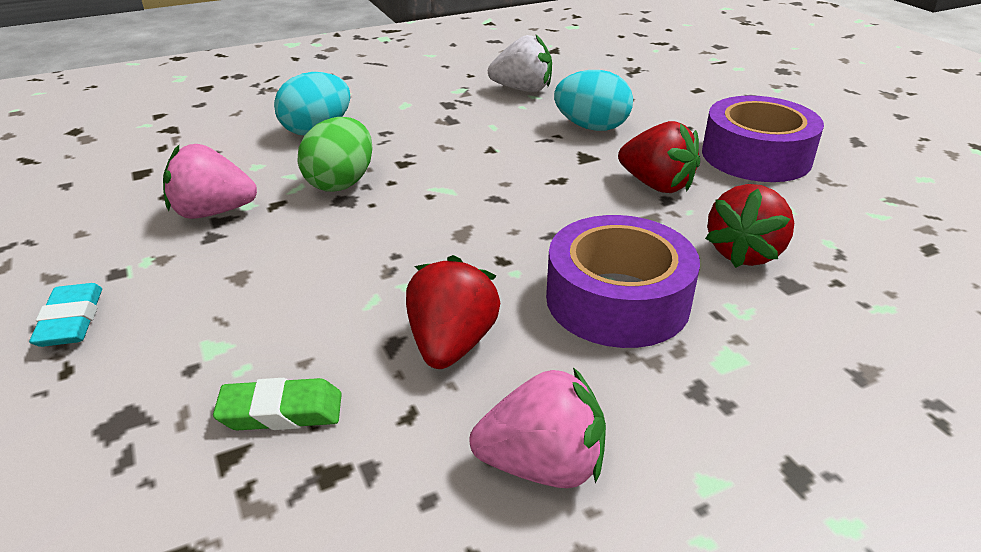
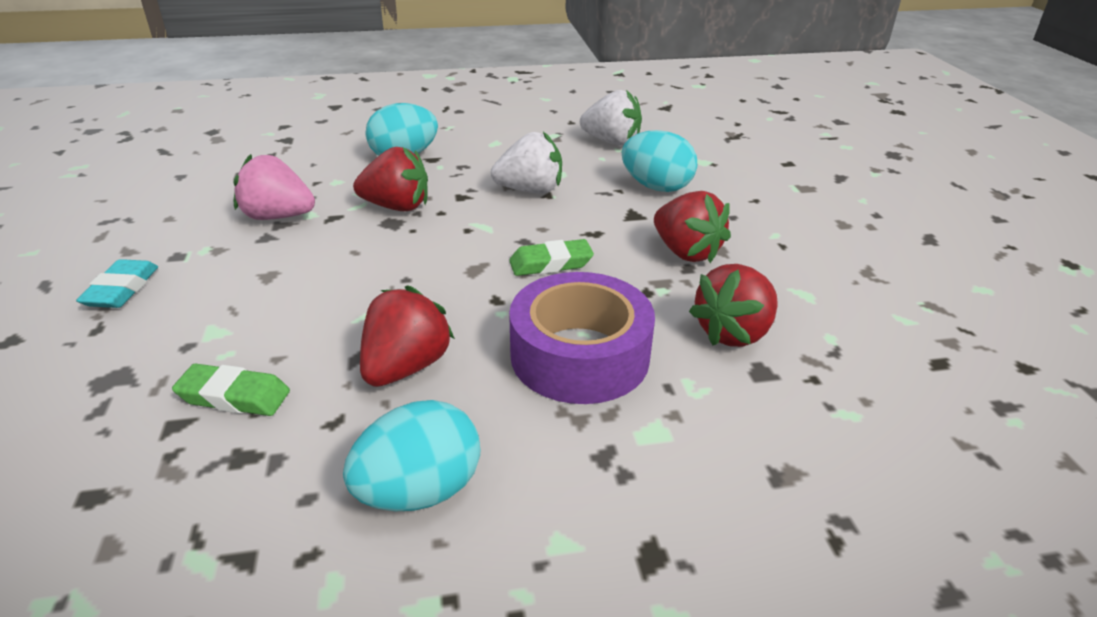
camera: 15 degrees right, 0 degrees up
green egg [297,117,373,192] -> red strawberry [353,147,428,211]
pink strawberry [469,367,606,488] -> turquoise egg [343,400,480,511]
purple tape [702,96,824,182] -> none
none -> white strawberry [491,132,562,193]
none -> green eraser [509,239,594,276]

